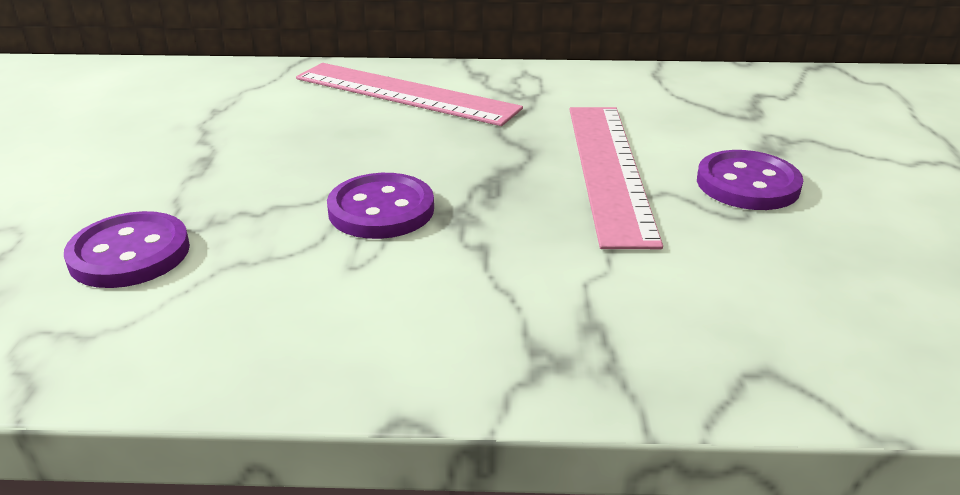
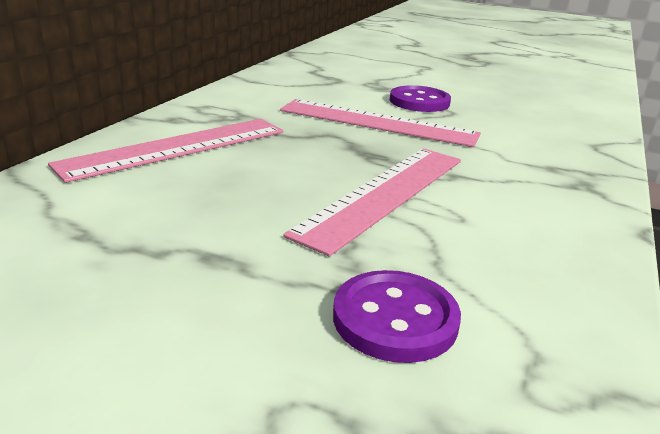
camera: 70 degrees left, 5 degrees down
purple button [327,173,434,239] -> pink ruler [283,148,461,256]

